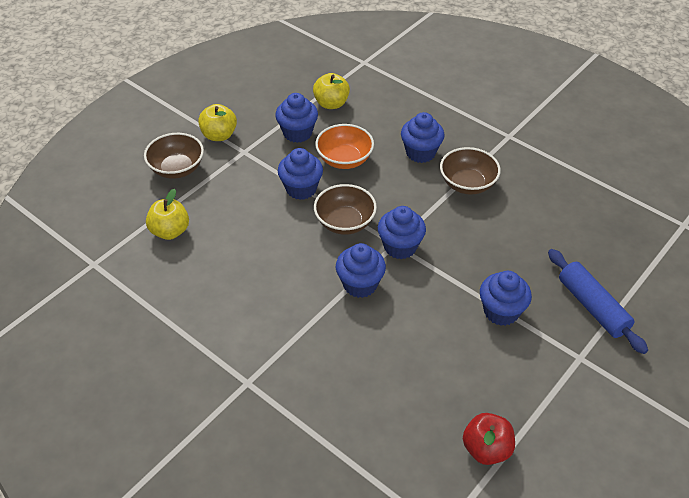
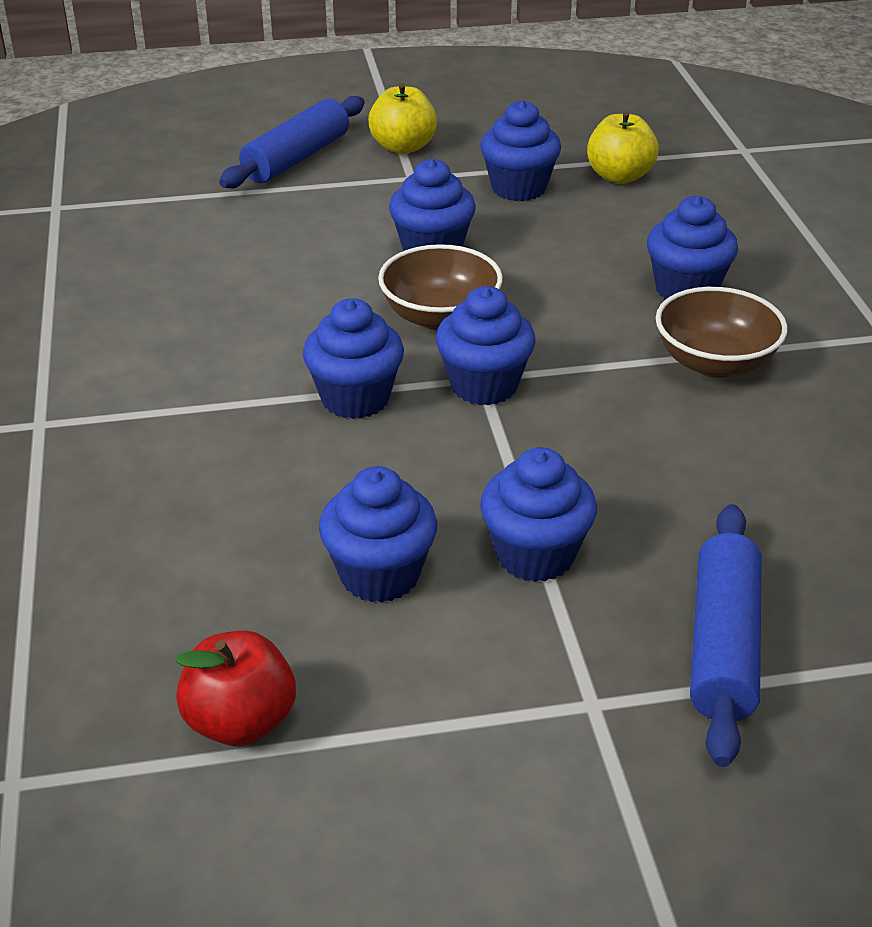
camera: 40 degrees right, 10 degrees down
brown bowl [144,133,204,179] -> blue rolling pin [219,96,364,188]
yellow apple [146,189,189,240] -> none
orange bowl [315,124,374,169] -> none
none -> blue cupcake [319,466,437,603]

